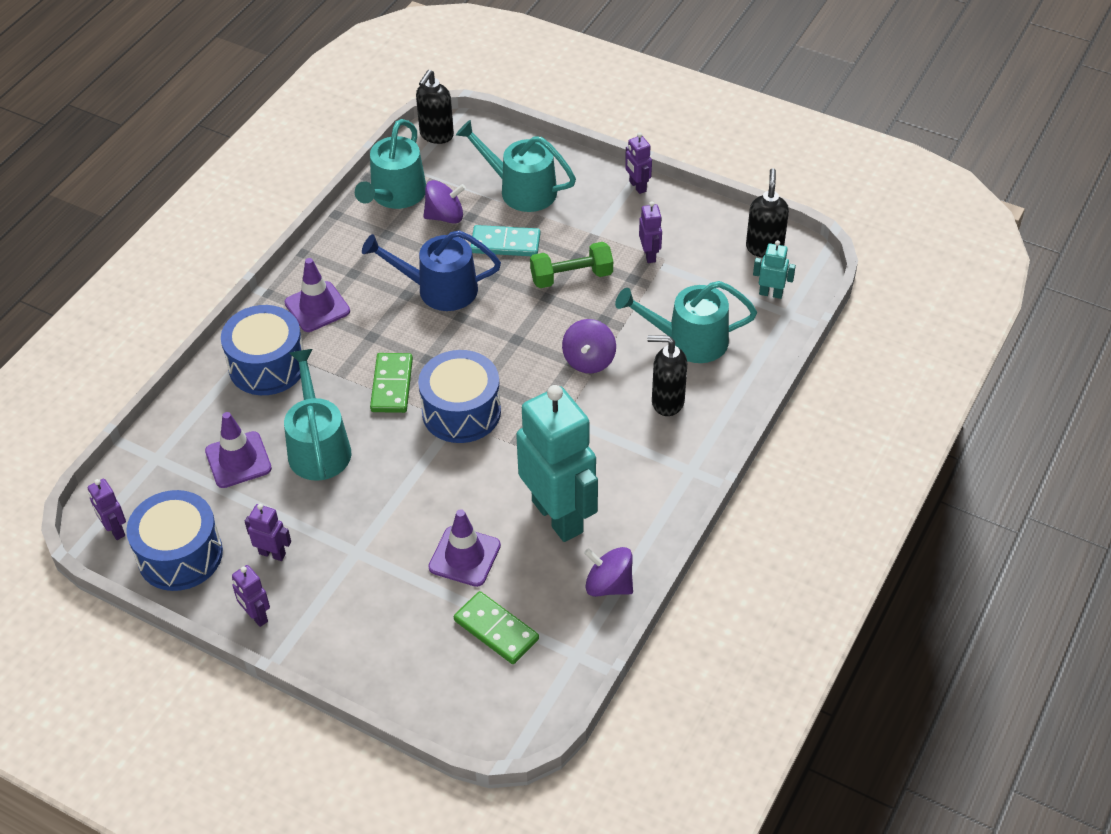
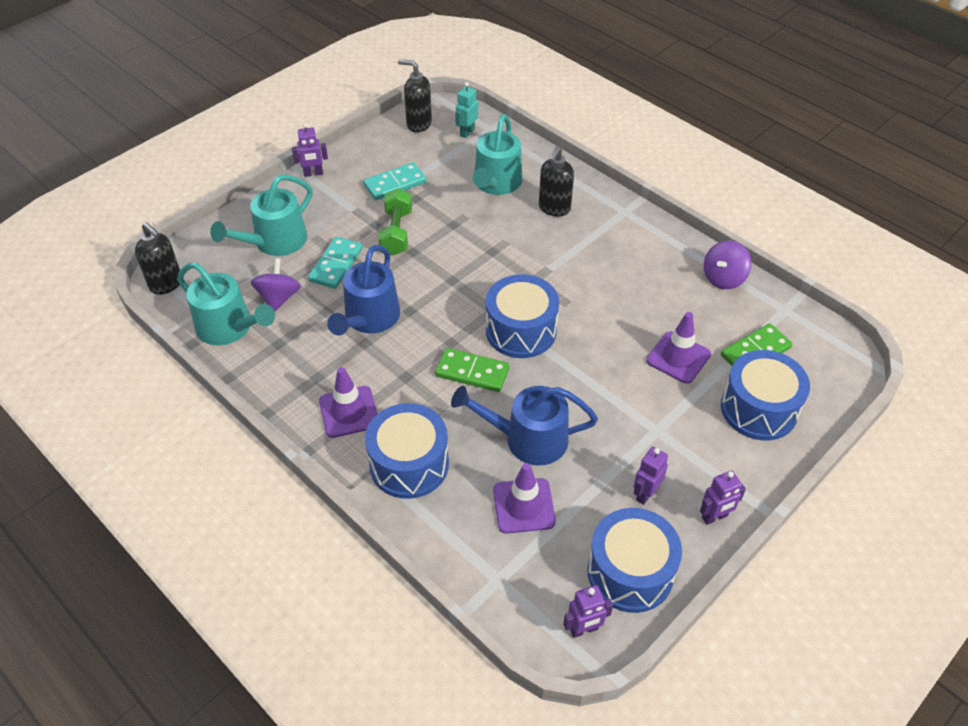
camera: 75 degrees left, 0 degrees up
turquoise watering can [284,349,351,481] -> blue watering can [451,386,598,466]
turquoise robot [516,385,598,542] -> none
purple spinning top [562,319,616,373] -> none
purple robot [639,201,662,263] -> turquoise domino [363,162,426,200]
none -> blue drum [721,350,810,440]

